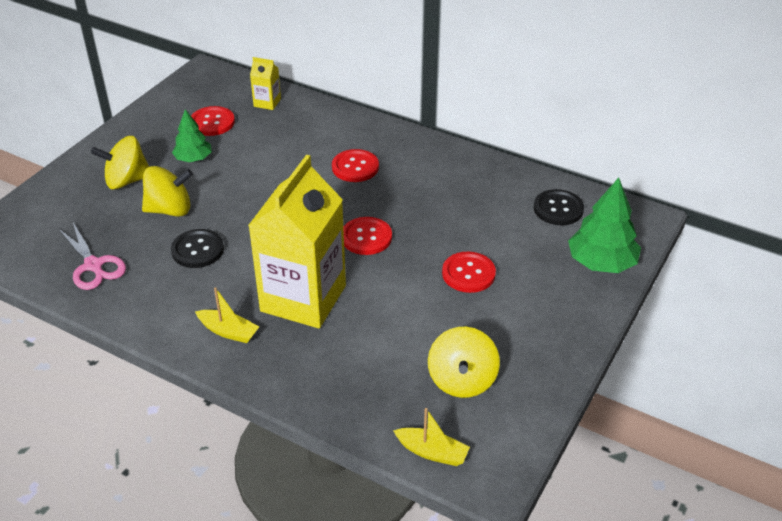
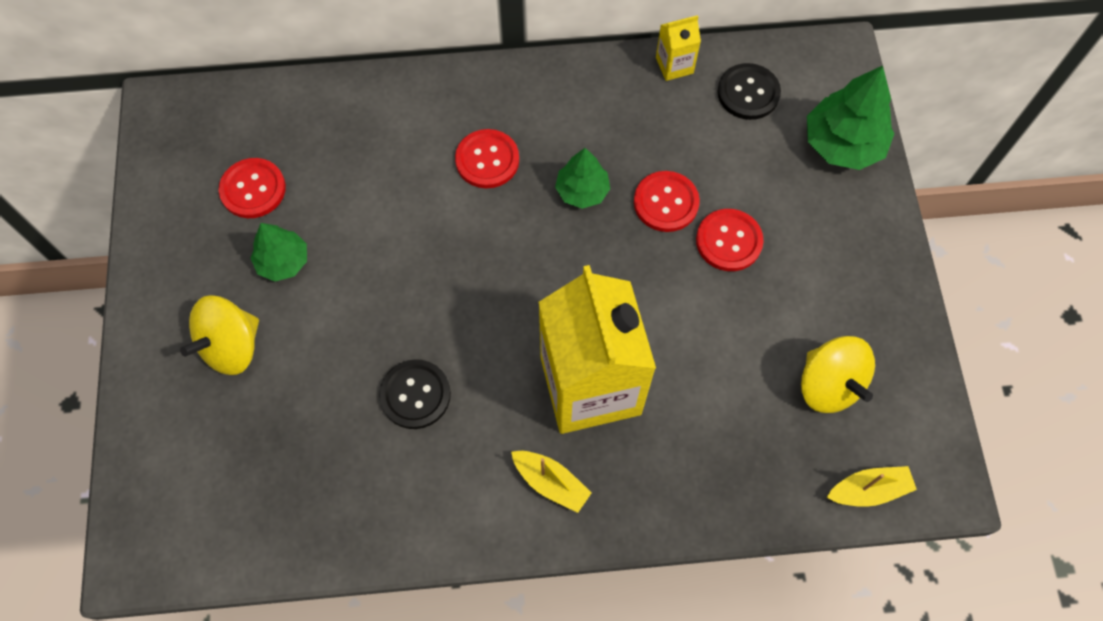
camera: 35 degrees left, 25 degrees up
pink scissors [58,223,126,290] -> none
yellow spinning top [142,166,193,217] -> none
yellow boat [195,287,259,343] -> yellow boat turned 45 degrees clockwise [511,451,592,513]
yellow carton [250,57,281,110] -> yellow carton moved to [656,15,701,81]
red button [343,217,392,255] -> red button moved to [634,171,700,232]
none -> green tree [555,148,610,209]

